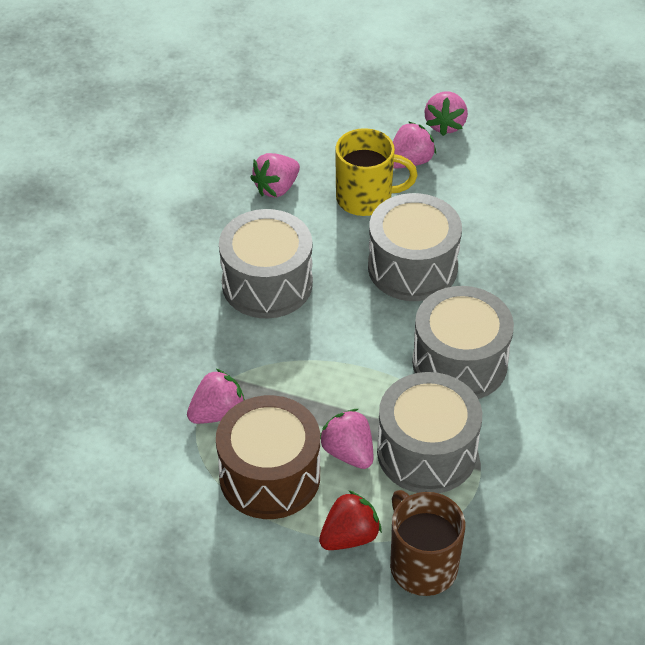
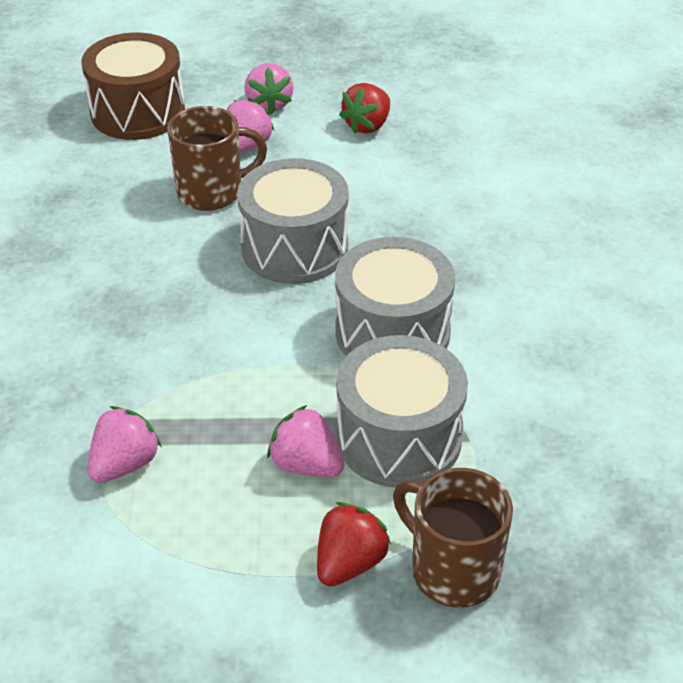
camera: 20 degrees left, 5 degrees down
brown drum [216,395,320,519] -> brown drum moved to [82,32,185,140]
grey drum [219,209,313,318] -> none
pink strawberry [250,153,300,197] -> none
yellow mug [335,128,417,216] -> brown mug [167,106,267,211]
none -> red strawberry [339,83,390,134]

